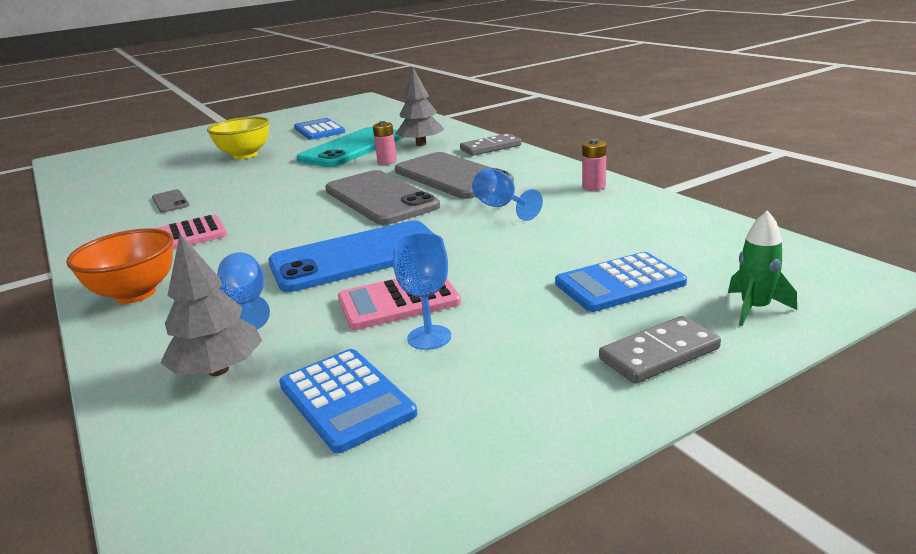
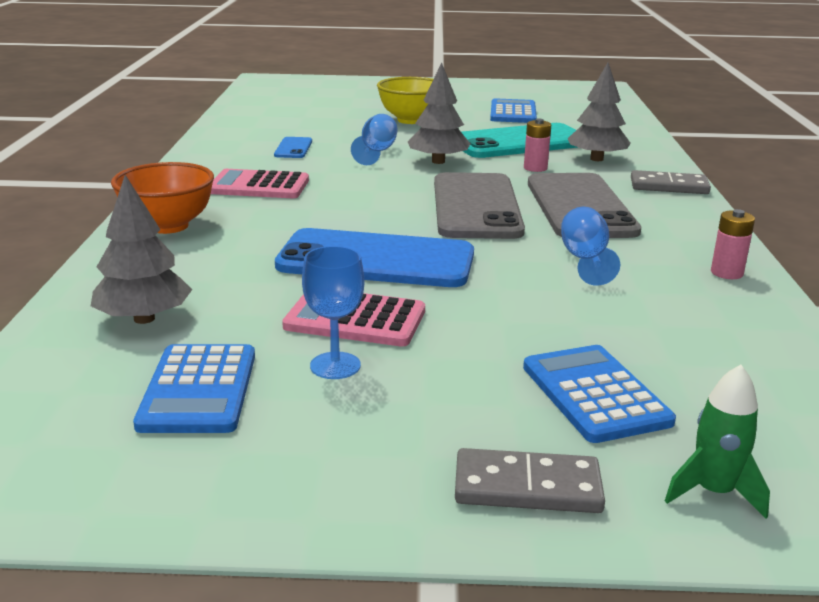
camera: 30 degrees right, 0 degrees up
grey phone [152,189,189,213] -> blue phone [274,137,312,158]
blue goblet [217,253,270,329] -> blue goblet moved to [351,114,398,165]
blue calculator [555,252,687,312] -> blue calculator turned 60 degrees clockwise [523,345,676,443]
none -> grey tree [408,63,471,164]

